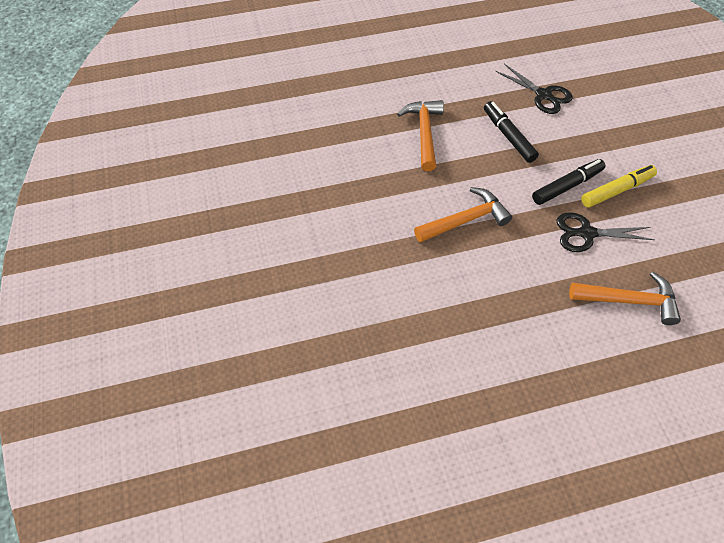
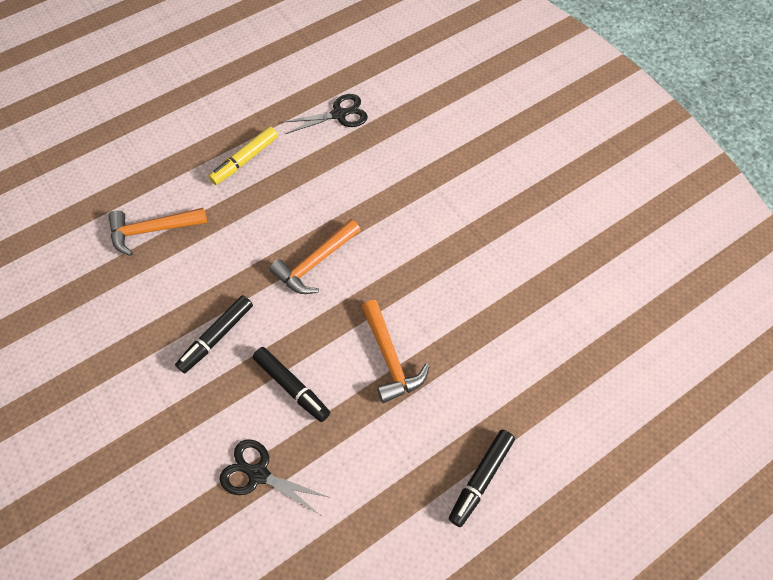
camera: 160 degrees right, 5 degrees up
black scissors [556,212,655,252] -> black scissors moved to [281,94,368,134]
yellow marker [581,165,657,208] -> yellow marker moved to [208,126,278,185]
none -> black marker [449,430,515,527]

